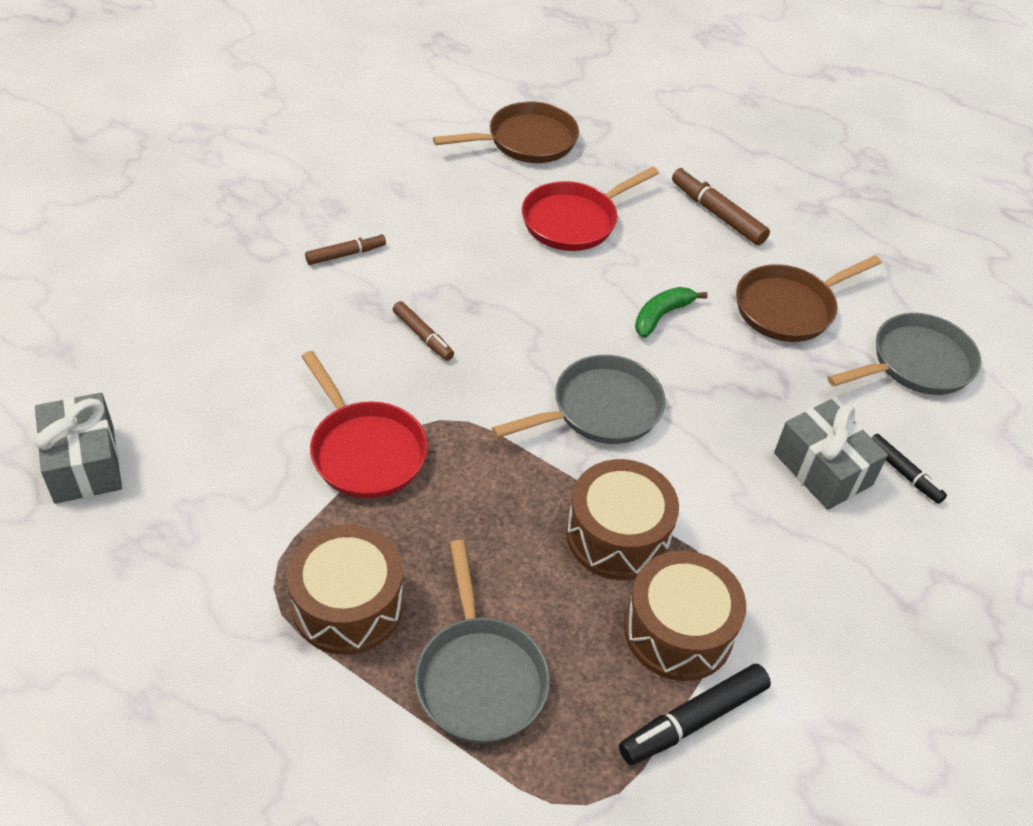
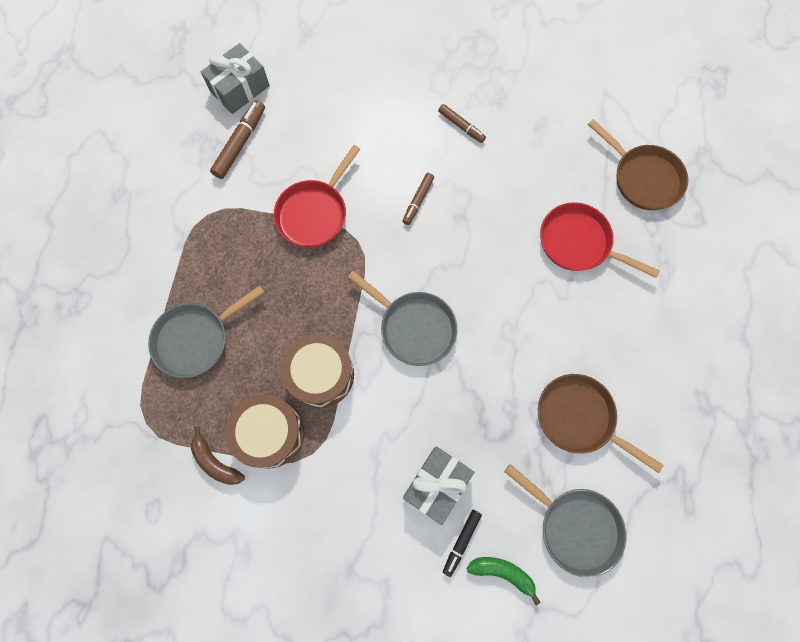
camera: 70 degrees right, 25 degrees up
brown drum [287,524,403,655] -> none
black marker [619,664,771,765] -> brown banana [191,426,245,485]
green banana [635,287,708,338] -> green banana moved to [466,557,540,605]
brown marker [672,167,770,245] -> brown marker moved to [210,100,265,179]

